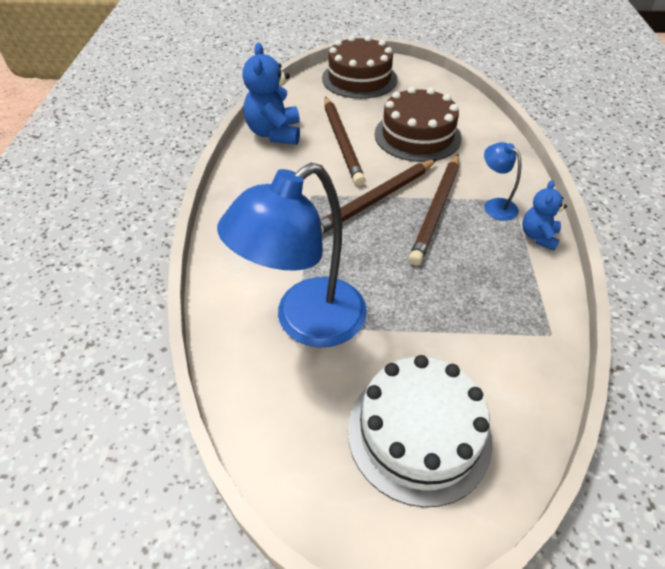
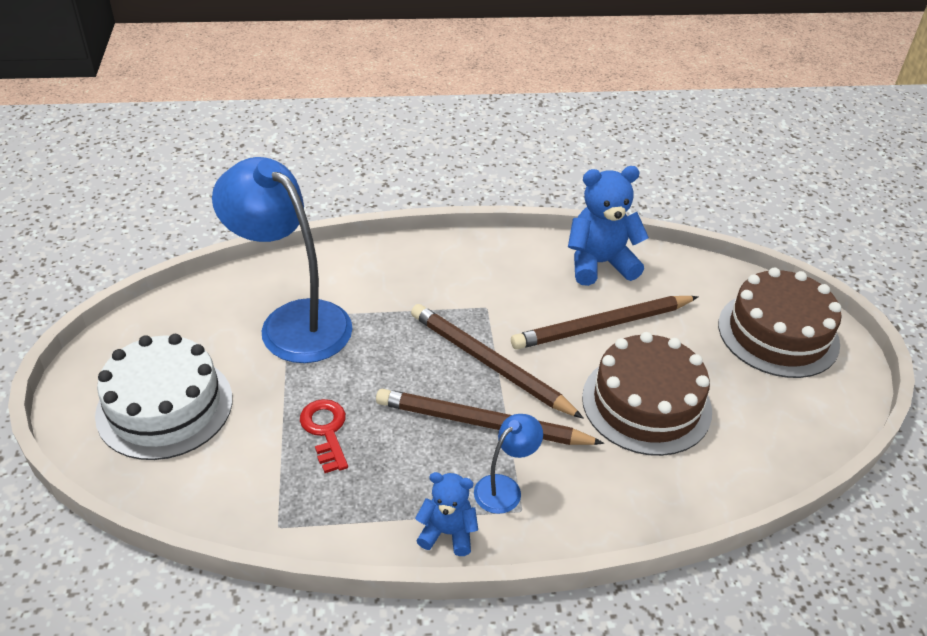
camera: 80 degrees right, 5 degrees down
none -> red key [300,399,348,473]

